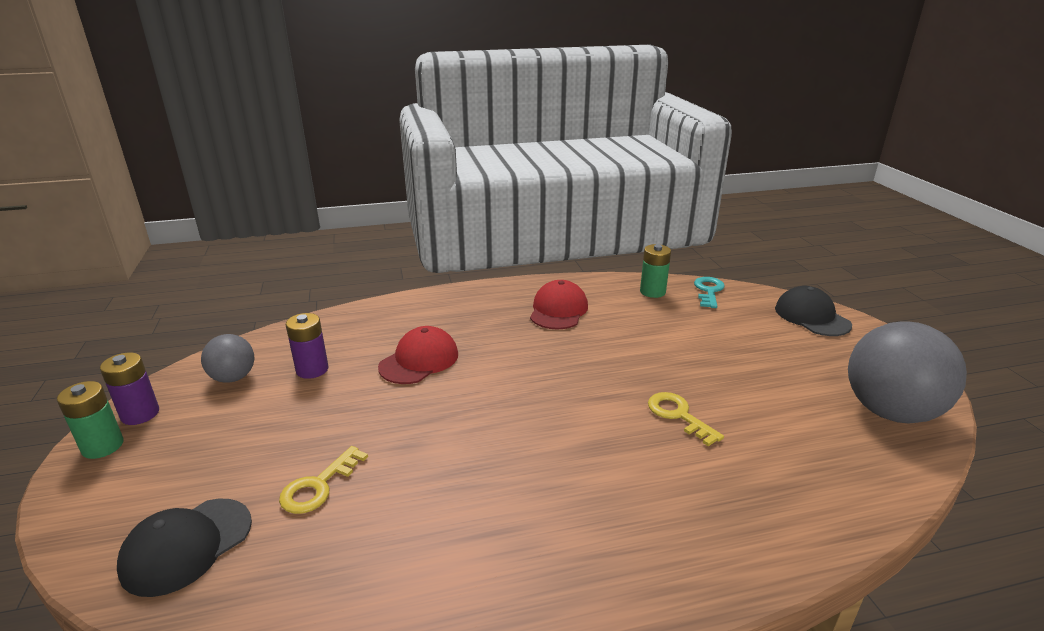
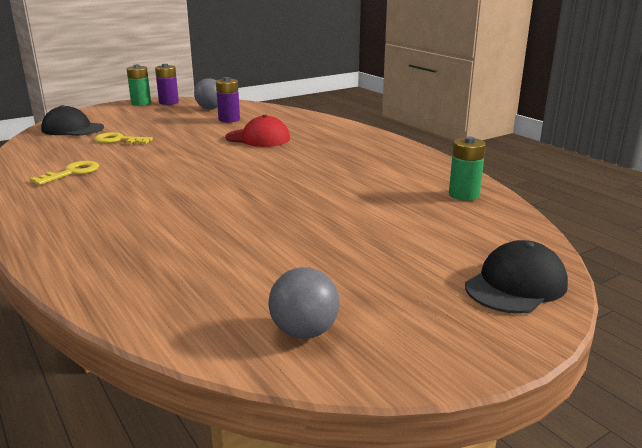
camera: 70 degrees right, 5 degrees down
red cap [530,280,588,329] -> none
yellow key [648,392,724,446] -> yellow key moved to [30,161,99,185]
turquoise key [694,277,725,308] -> none
grey ball [848,321,967,424] -> grey ball [268,267,340,339], size x0.53

